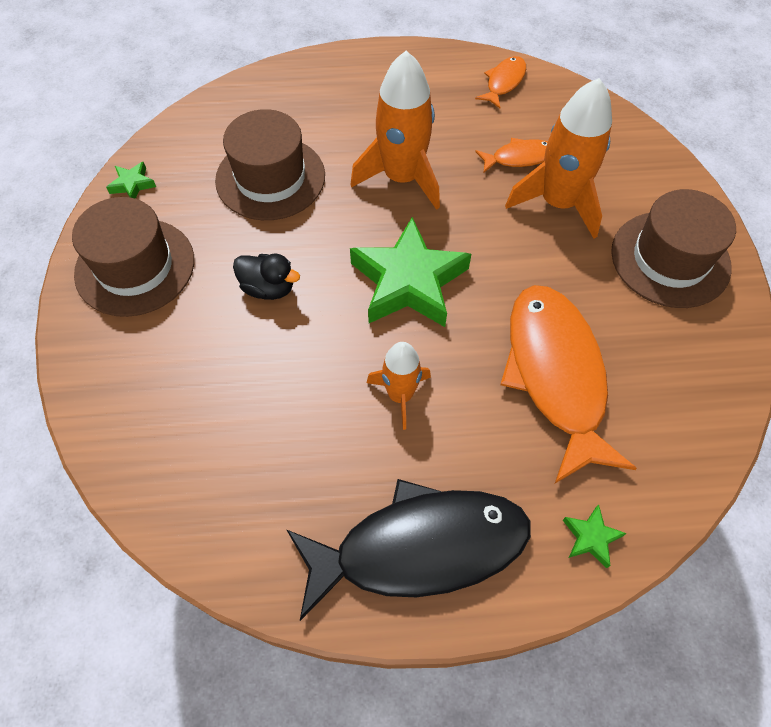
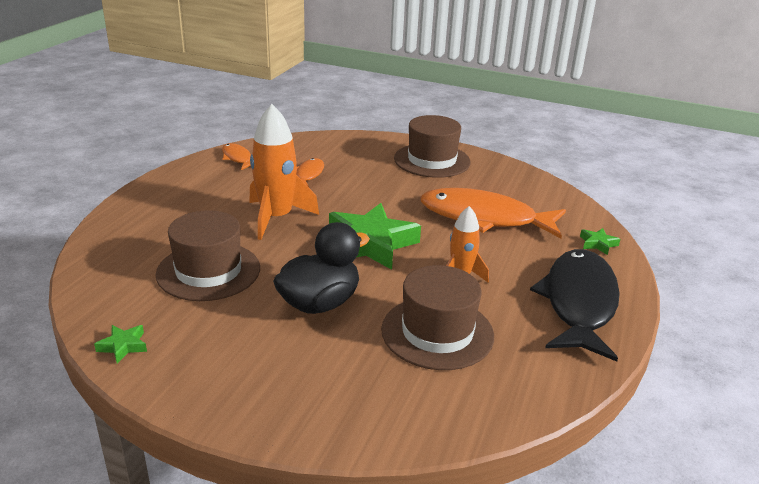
camera: 65 degrees left, 30 degrees down
brown hat [72,197,194,317] -> brown hat moved to [381,265,494,370]
black duck [233,254,300,300] -> black duck [273,222,370,314], size x1.70
orange rocket [505,78,612,239] -> none

